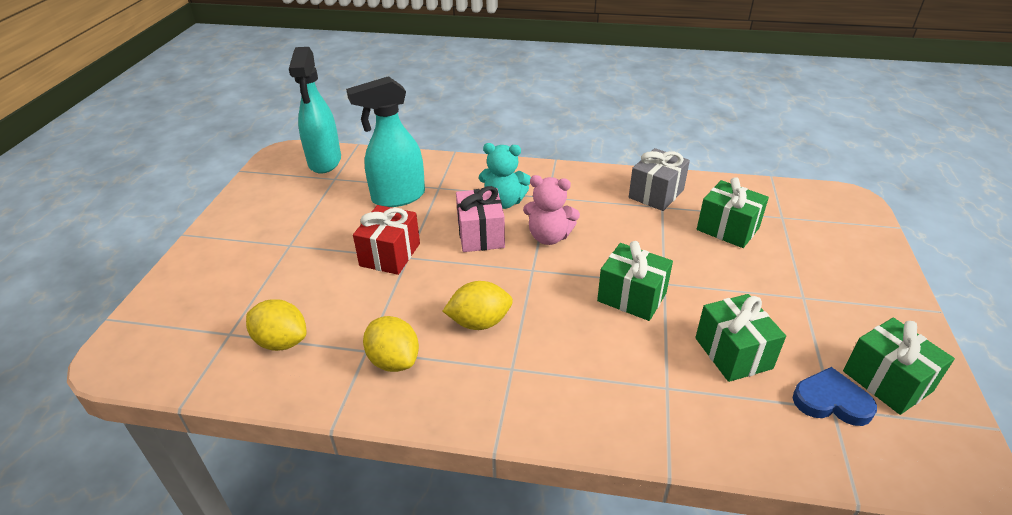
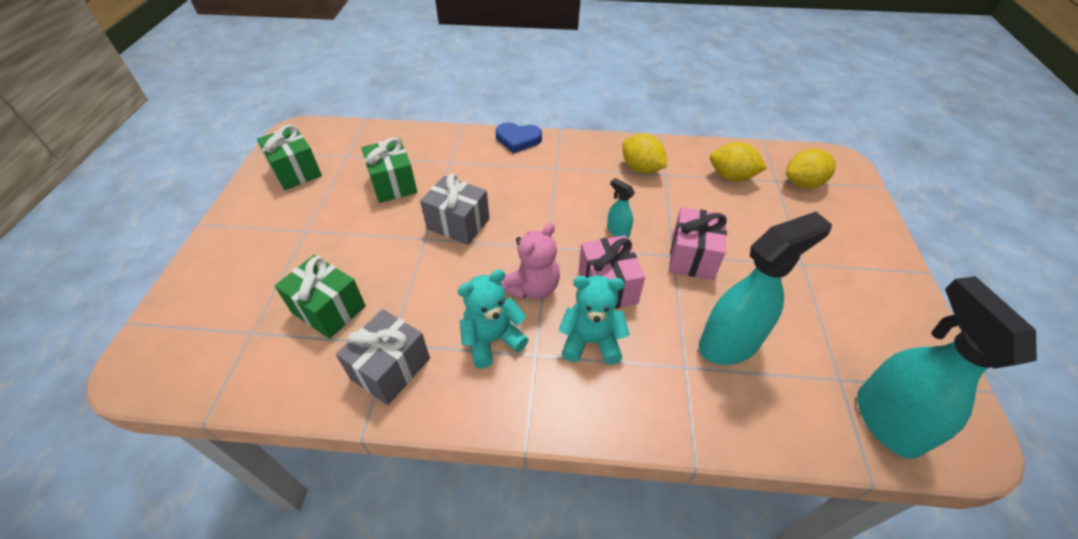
camera: 175 degrees right, 10 degrees up
red gift [353,205,420,275] -> pink gift [669,207,727,280]
yellow lemon [443,281,513,330] -> yellow lemon moved to [786,149,836,188]
pink teddy bear [523,175,580,245] -> pink teddy bear turned 120 degrees clockwise [500,223,560,299]
green gift [597,241,673,321] -> grey gift [420,174,490,245]
blue heart [793,367,877,426] -> blue heart moved to [496,122,542,153]
none -> turquoise teddy bear [458,269,529,368]
none -> turquoise spray bottle [607,178,635,238]

